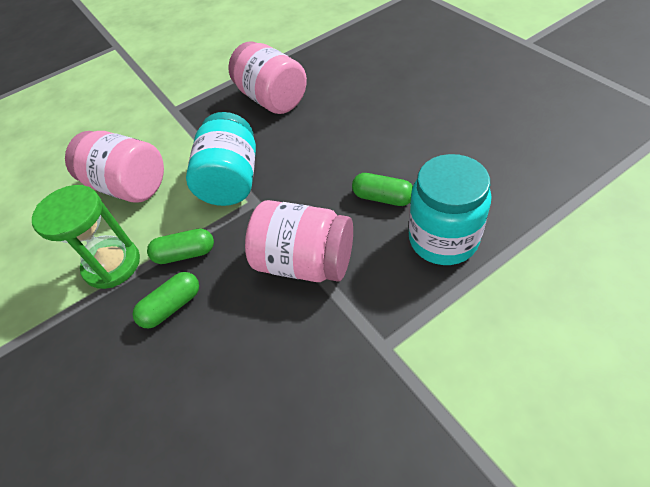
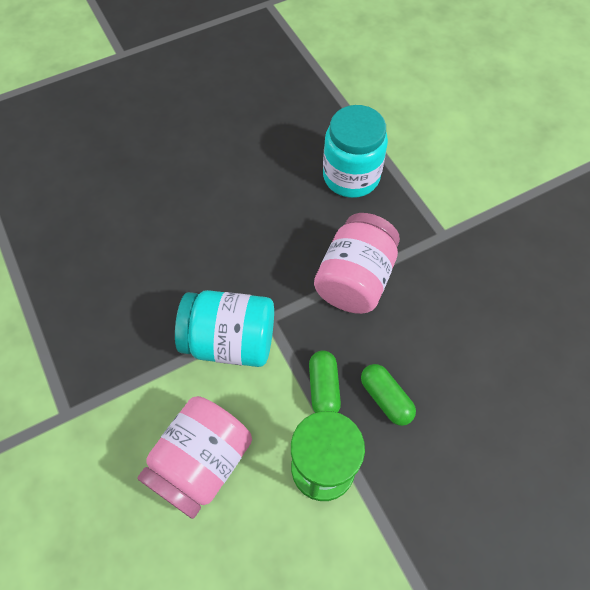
camera: 90 degrees left, 10 degrees up
pink jar [228,41,307,114] -> none
green capsule [352,173,413,206] -> none

